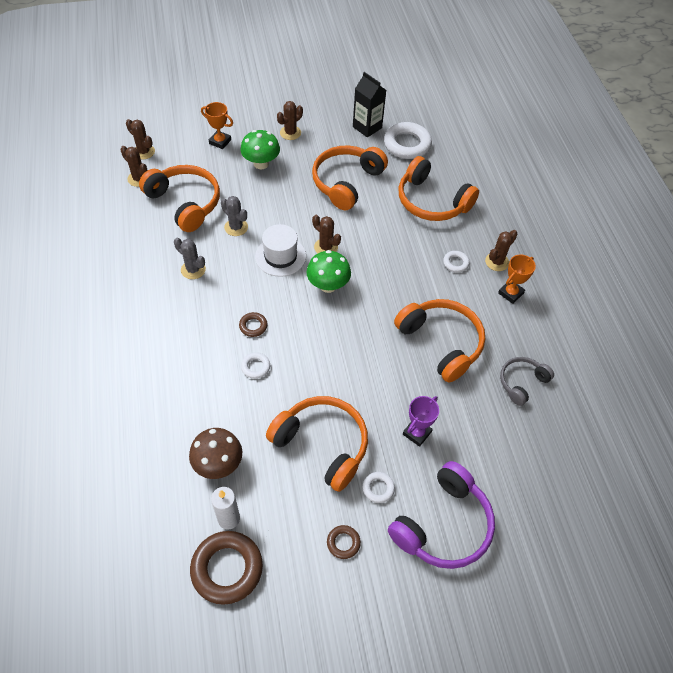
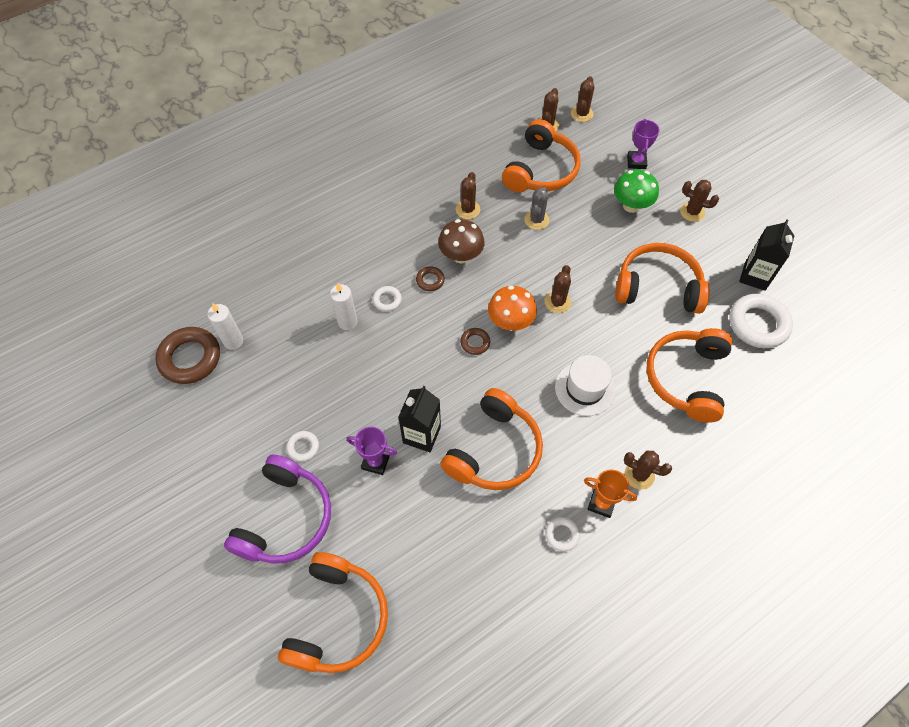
camera: 70 degrees right, 5 degrees up
grey cactus [174,238,206,279] -> brown cactus [456,172,480,219]
brown mushroom [189,428,242,479] -> brown mushroom moved to [438,219,484,264]
orange trophy [201,102,233,149] -> purple trophy [627,119,660,169]
white hat [255,224,306,277] -> white hat moved to [555,355,615,416]
orange headphones [266,396,368,492] -> orange headphones moved to [278,552,388,673]
green mushroom [307,250,351,293] -> orange mushroom [488,286,537,331]
brown ring [327,525,361,559] -> brown ring moved to [460,328,490,355]
purple headphones [388,461,495,569] -> purple headphones turned 90 degrees counterclockwise [224,454,331,564]
white ring [443,251,470,273] -> white ring moved to [545,517,580,551]
grey headphones [500,357,554,406] -> none
none -> white candle [330,283,358,330]
none -> black carton [398,386,441,452]

